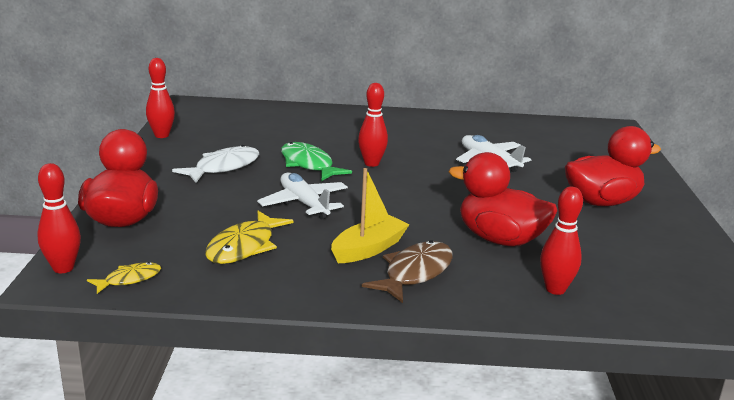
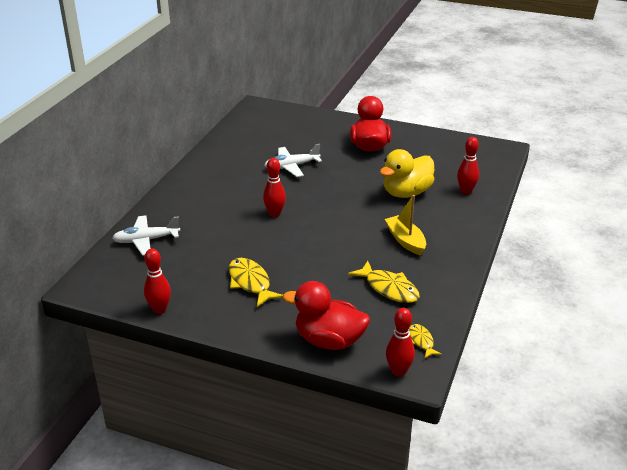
camera: 70 degrees left, 10 degrees up
white fish [172,145,259,182] -> yellow fish [229,258,283,307]
white plane [257,173,348,220] -> white plane moved to [112,215,180,256]
green fish [281,142,352,181] -> none
brown fish [362,240,453,303] -> none
red duck [449,152,557,247] -> yellow duck [380,149,435,198]

